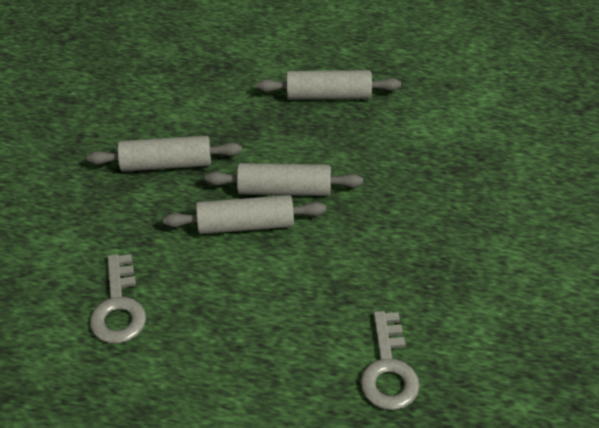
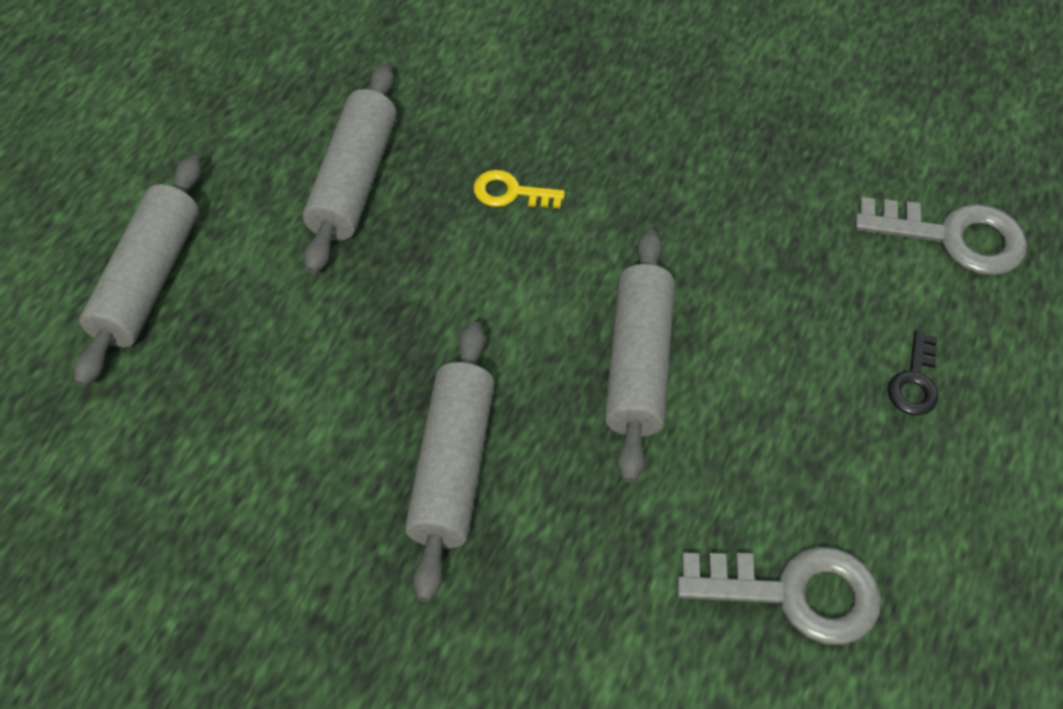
camera: 80 degrees left, 10 degrees up
grey rolling pin [205,163,363,196] -> grey rolling pin moved to [74,155,202,387]
none -> yellow key [474,170,565,208]
none -> black key [888,331,938,416]

